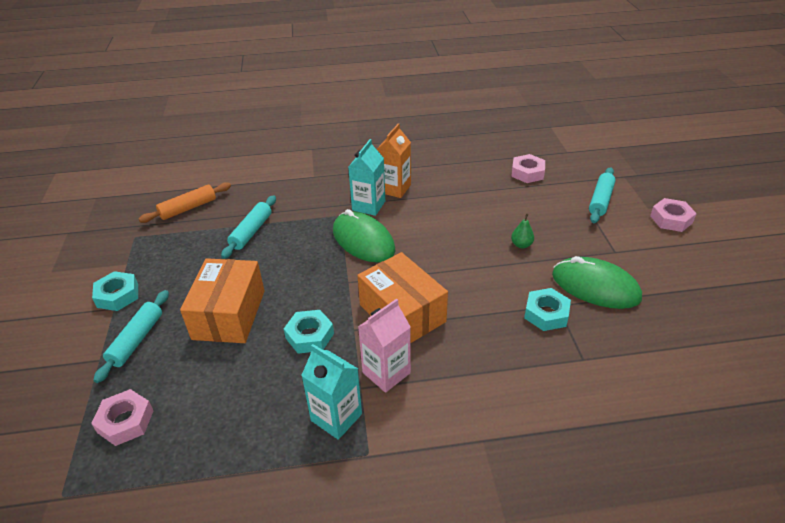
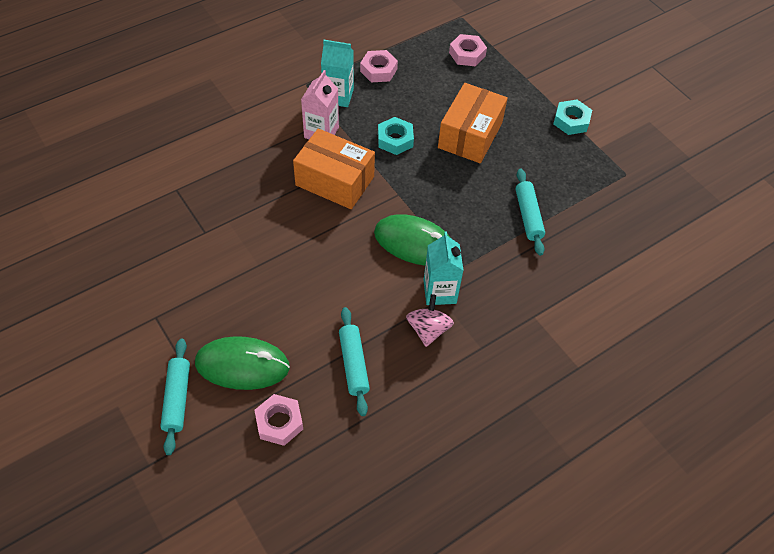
camera: 150 degrees right, 15 degrees up
turquoise rolling pin [93,290,169,383] -> turquoise rolling pin moved to [339,307,370,416]
orange rolling pin [139,182,231,223] -> none
orange box [180,258,265,343] -> orange box turned 45 degrees clockwise [438,83,508,163]
orange carton [377,123,411,198] -> pink spinning top [406,294,454,347]
green pear [511,214,534,248] -> none
turquoise nut [524,288,571,331] -> none
green mouse [552,256,642,309] -> green mouse moved to [195,336,290,390]
pink nut [650,198,697,232] -> pink nut moved to [360,50,398,83]

